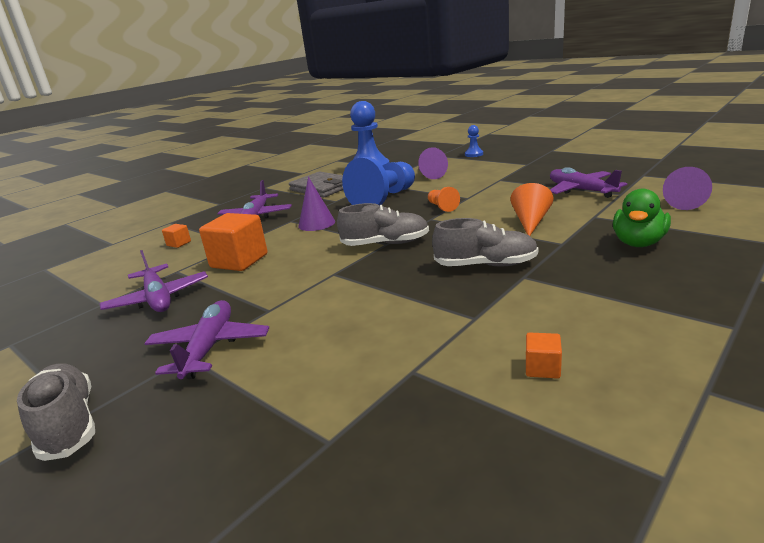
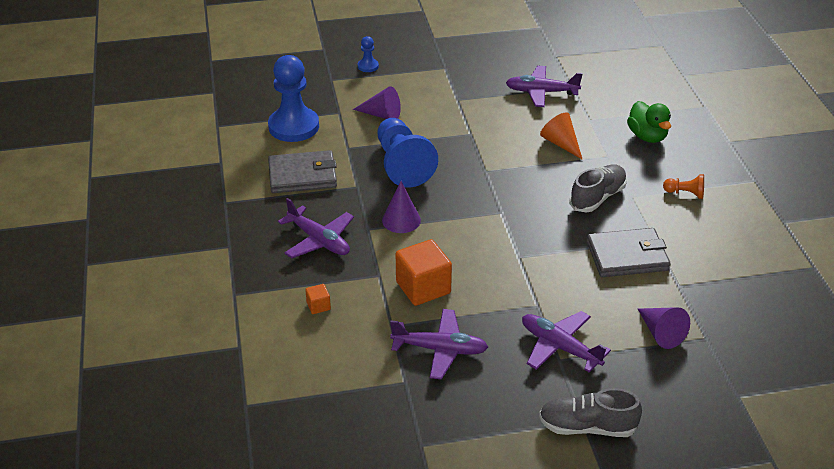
camera: 55 degrees left, 15 degrees up
grey shoe [337,203,429,246] -> none
orange pawn [428,187,460,212] -> orange pawn moved to [663,174,704,199]
orange cube [526,332,562,379] -> none
purple cone [663,167,712,210] -> purple cone moved to [638,307,690,349]
none -> grey wallet [587,228,671,277]

